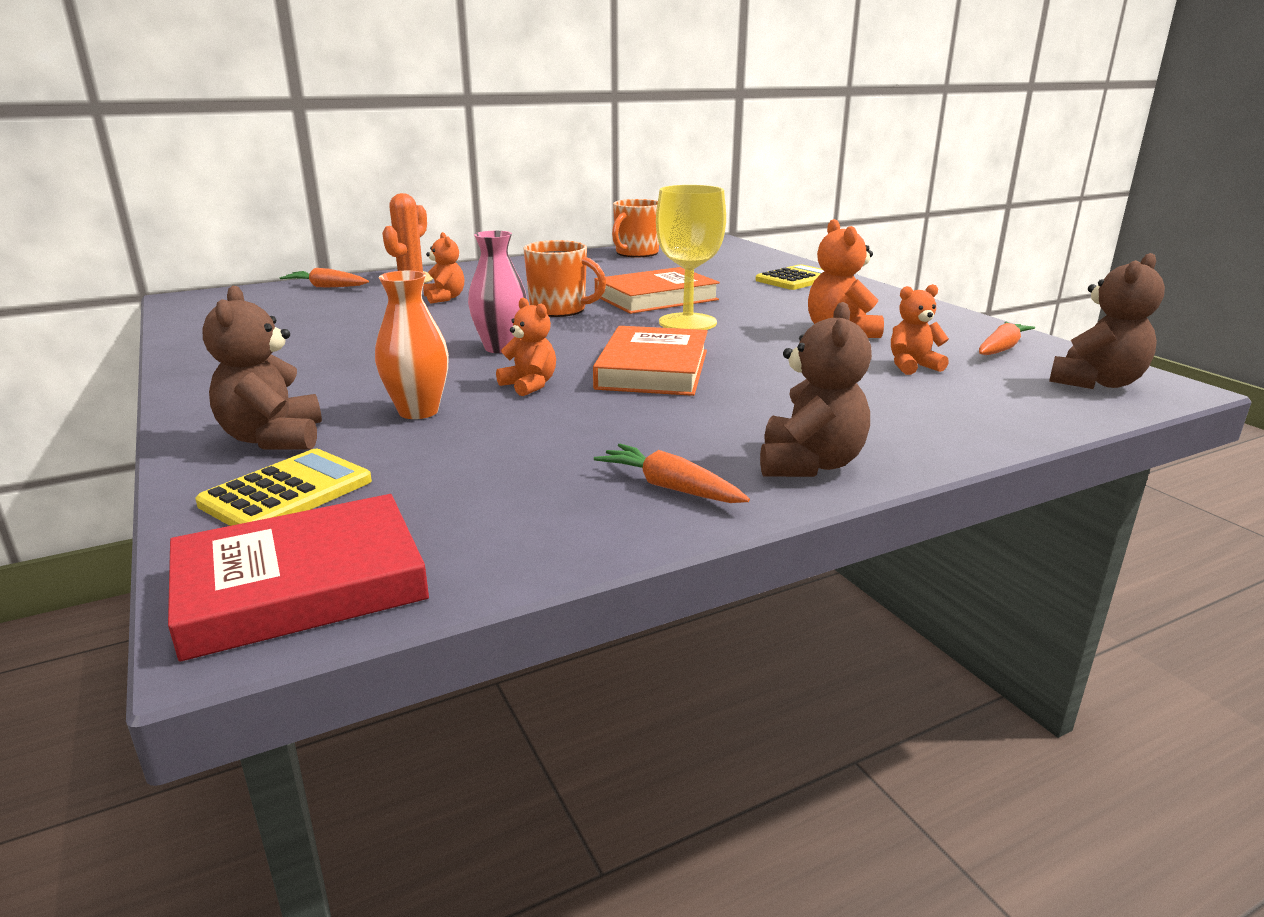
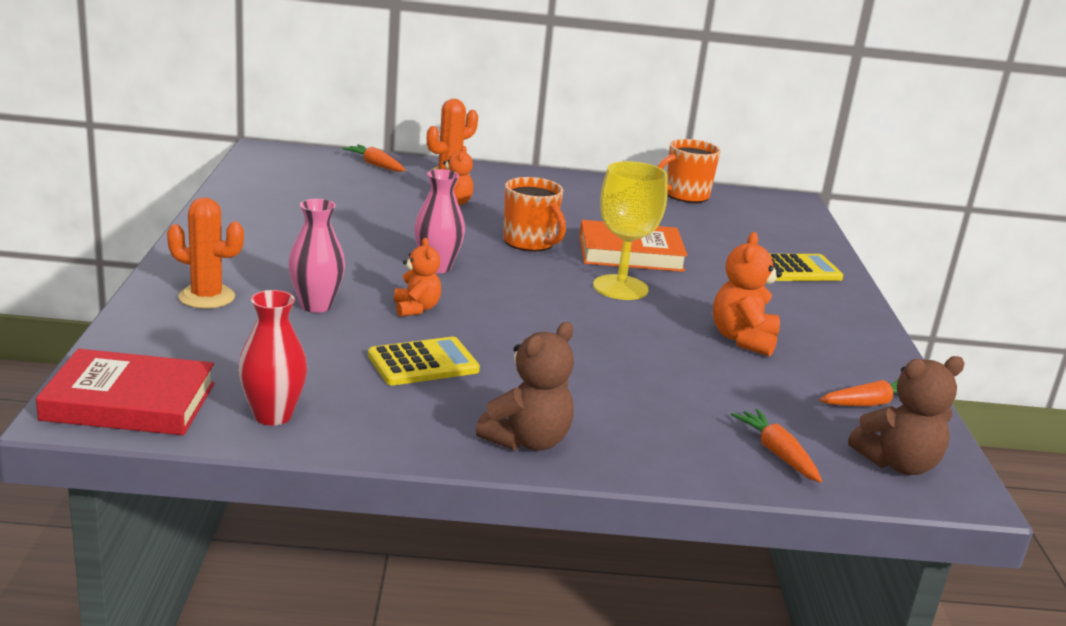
camera: 25 degrees right, 0 degrees up
yellow calculator [195,449,372,526] -> yellow calculator moved to [368,337,480,385]
brown teddy bear [202,286,322,450] -> orange cactus [167,197,244,309]
orange vase [375,271,449,419] -> pink vase [288,199,345,313]
orange book [593,326,708,396] -> none
orange carrot [594,444,750,503] -> orange carrot moved to [731,409,822,483]
orange teddy bear [891,284,949,375] -> none
none -> red vase [238,290,307,426]

